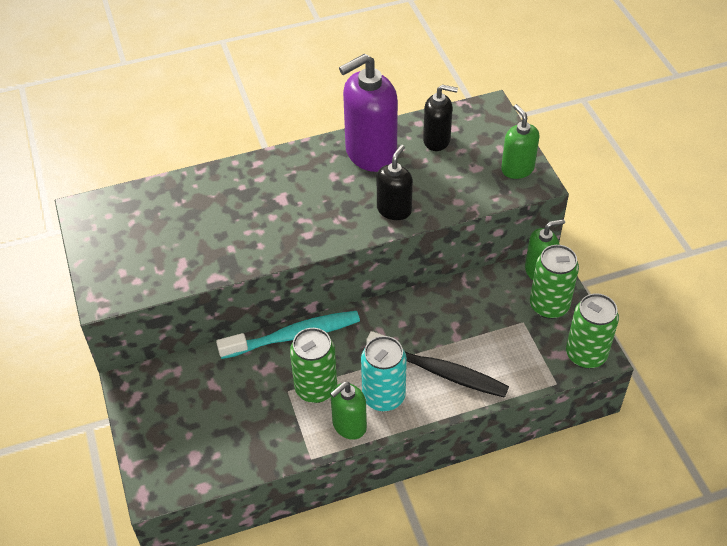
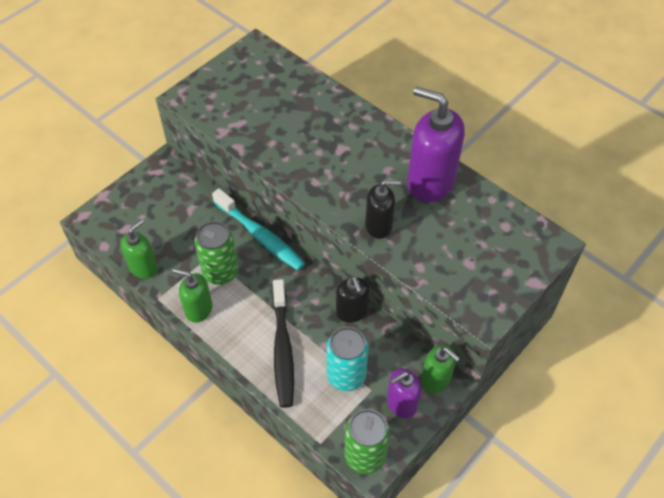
camera: 60 degrees right, 5 degrees up
turquoise can [361,336,407,411] -> turquoise can moved to [326,327,368,391]
black soap dispenser [423,85,458,151] -> black soap dispenser moved to [336,276,369,323]
green soap dispenser [501,104,540,179] -> green soap dispenser moved to [120,219,158,279]
green can [530,245,579,319] -> purple soap dispenser [387,368,421,418]

